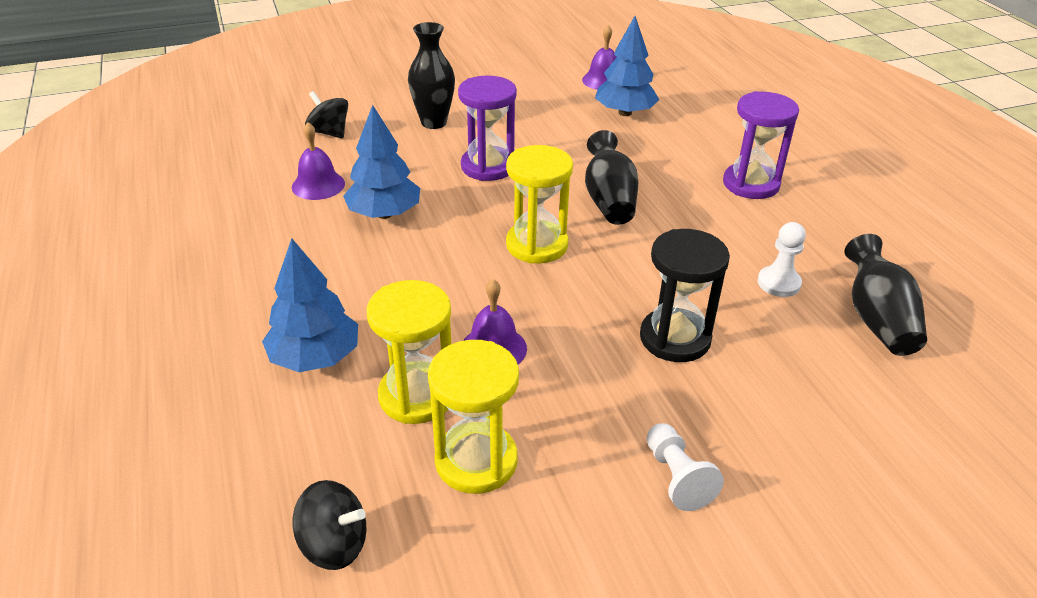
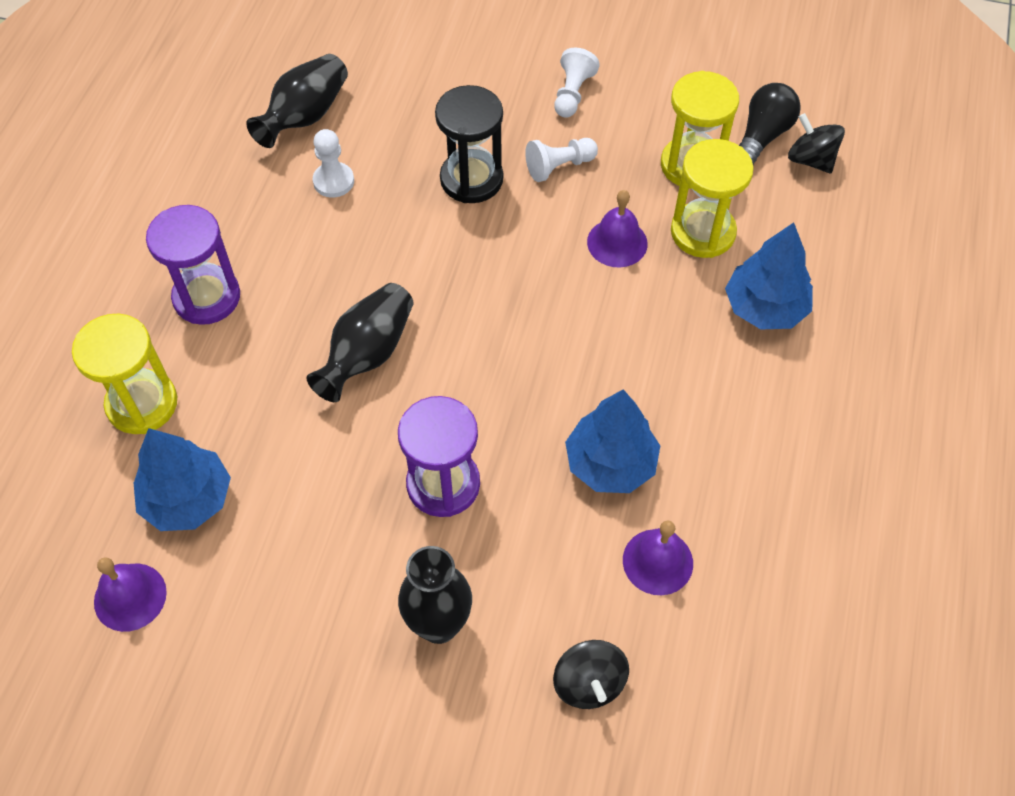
camera: 145 degrees left, 20 degrees up
yellow hourglass [506,145,573,264] -> yellow hourglass moved to [72,313,177,434]
none -> white pawn [525,138,598,182]
none -> black light bulb [739,83,801,165]

